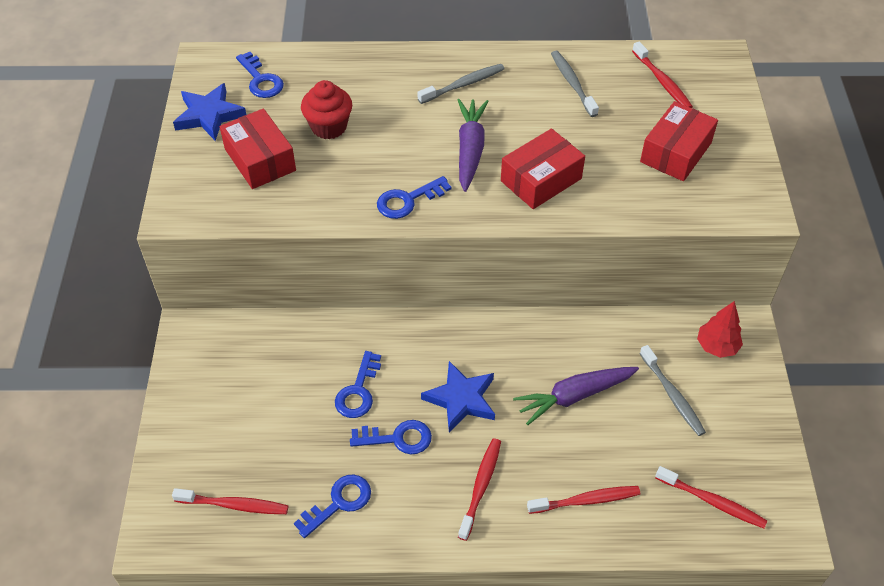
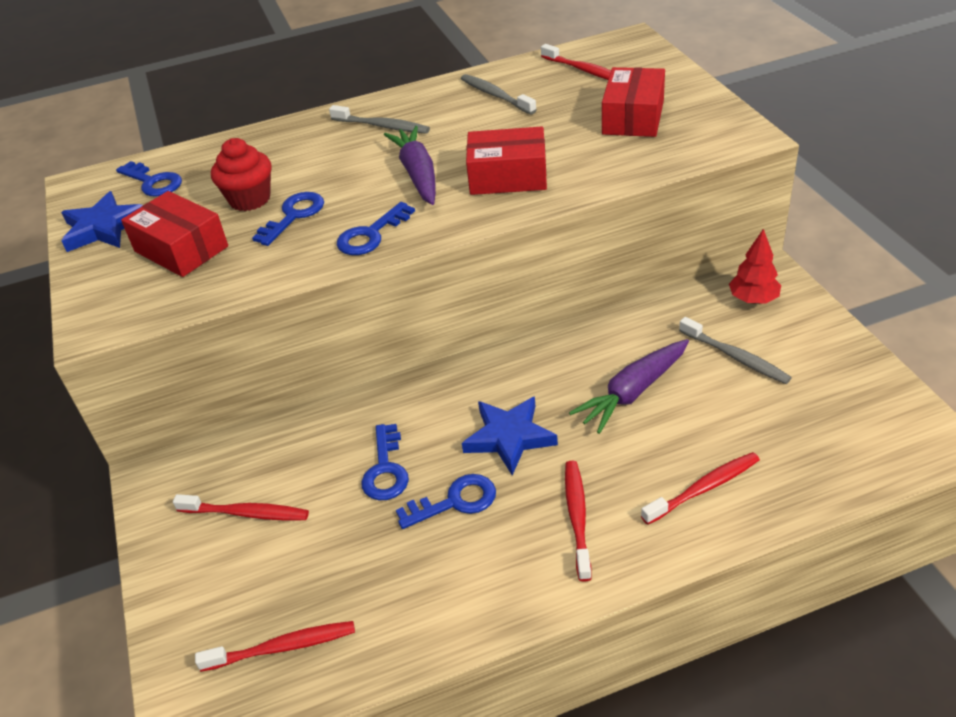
camera: 15 degrees left, 10 degrees down
blue key [294,474,371,538] -> blue key moved to [252,192,324,246]
grey toothbrush [417,64,505,104] -> grey toothbrush turned 75 degrees clockwise [329,105,430,134]
red box [501,129,585,209] -> red box turned 60 degrees clockwise [466,127,547,195]
red toothbrush [655,466,767,528] -> red toothbrush moved to [173,494,309,521]

